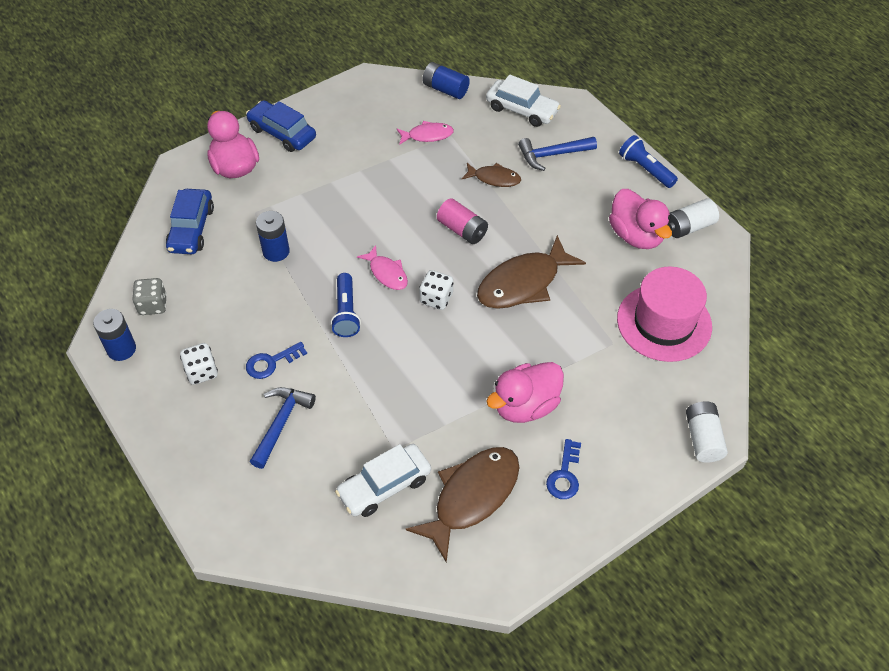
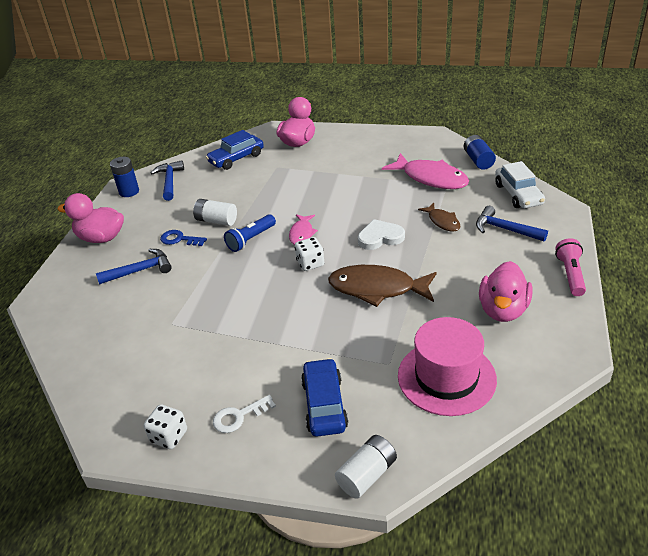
camera: 50 degrees right, 15 degrees down
grey dice [132,278,167,315] -> blue hammer [151,160,184,201]
white dice [180,343,218,385] -> white dice moved to [144,404,187,449]
blue car [246,100,316,152] -> blue car moved to [301,358,348,437]
blue battery [256,211,290,262] -> none
white car [335,444,431,517] -> none
pink fish [396,121,454,145] -> pink fish [382,153,469,189], size x1.85
brown fish [406,447,520,563] -> none
pink battery [437,198,488,244] -> white heart [358,219,405,250]
pink duck [486,362,564,423] -> pink duck moved to [57,193,124,243]
blue key [546,439,581,499] -> white key [213,395,276,433]
blue flashlight [619,135,678,188] -> pink flashlight [555,238,586,296]
white battery [667,198,719,238] -> white battery moved to [193,199,237,226]

